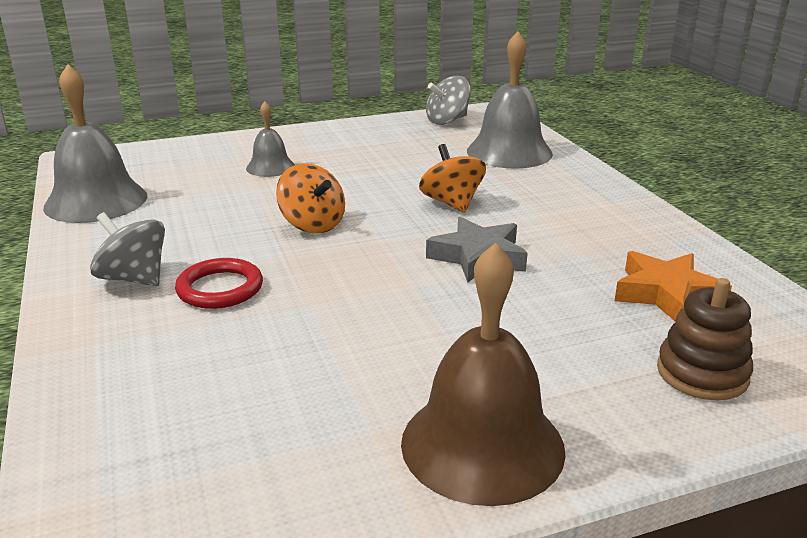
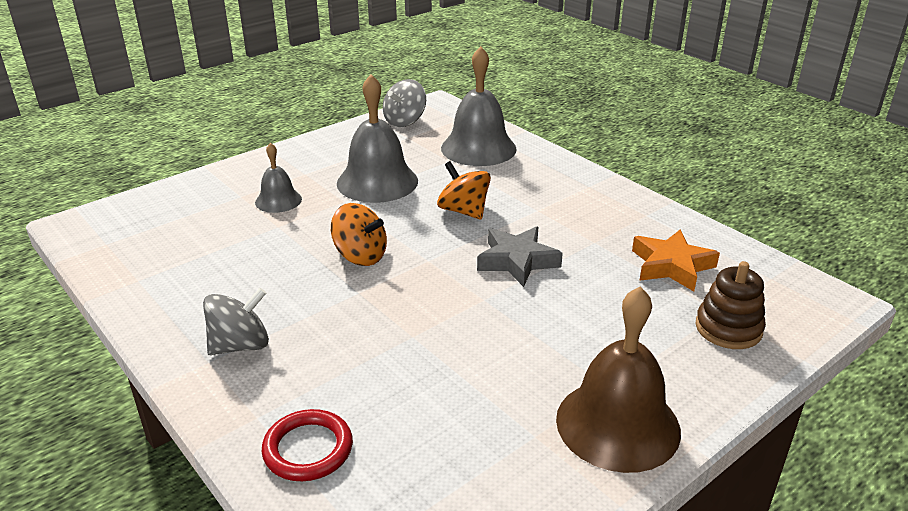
camera: 20 degrees left, 5 degrees up
grey bell [43,64,147,223] -> grey bell moved to [337,74,418,203]
grey spinning top [90,212,165,286] -> grey spinning top turned 135 degrees clockwise [203,288,269,355]
red ring [175,258,263,309] -> red ring moved to [262,409,353,481]

